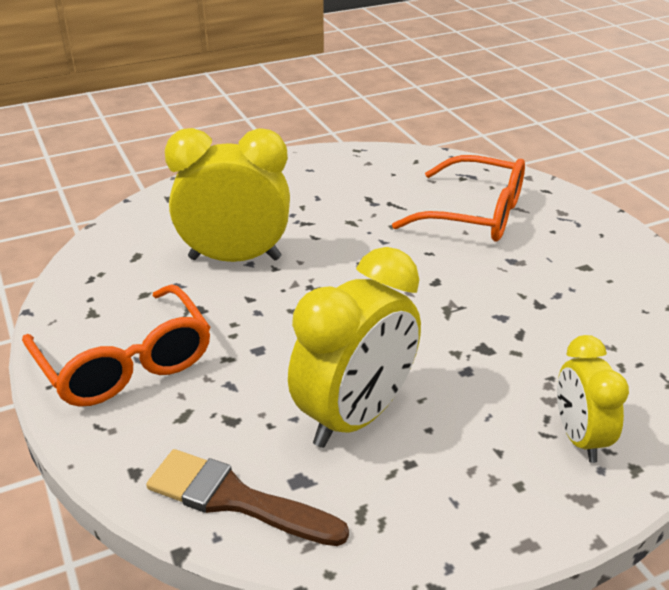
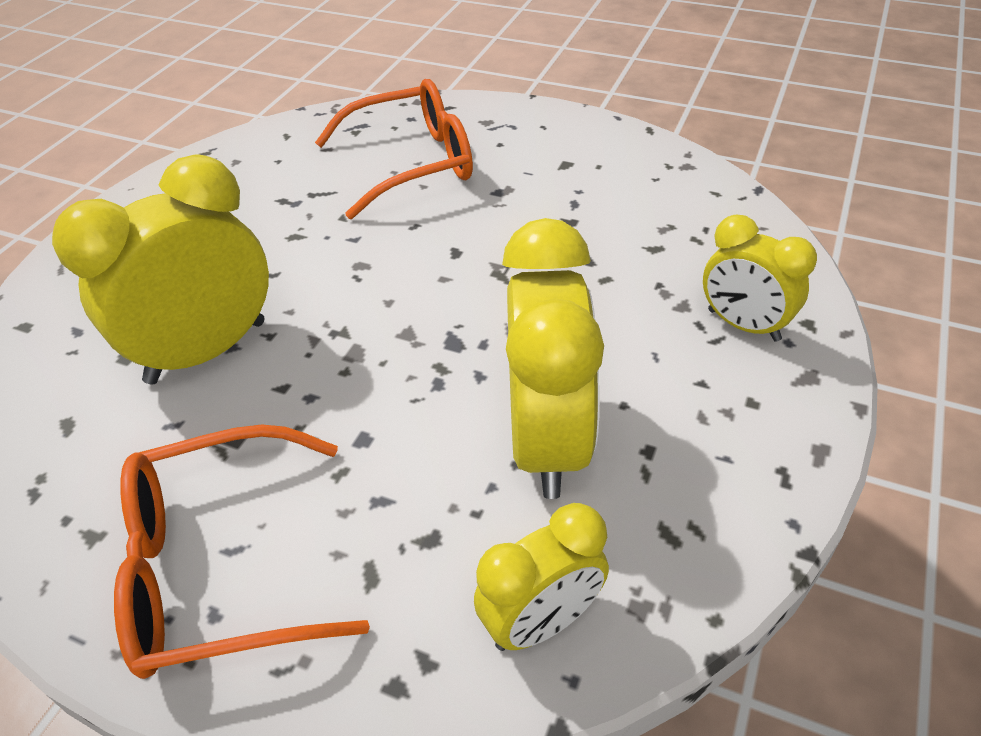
camera: 40 degrees left, 10 degrees up
orange glasses [22,284,211,407] -> orange glasses turned 150 degrees clockwise [114,424,370,679]
brown brush [146,449,349,546] -> yellow clock [474,503,609,651]

